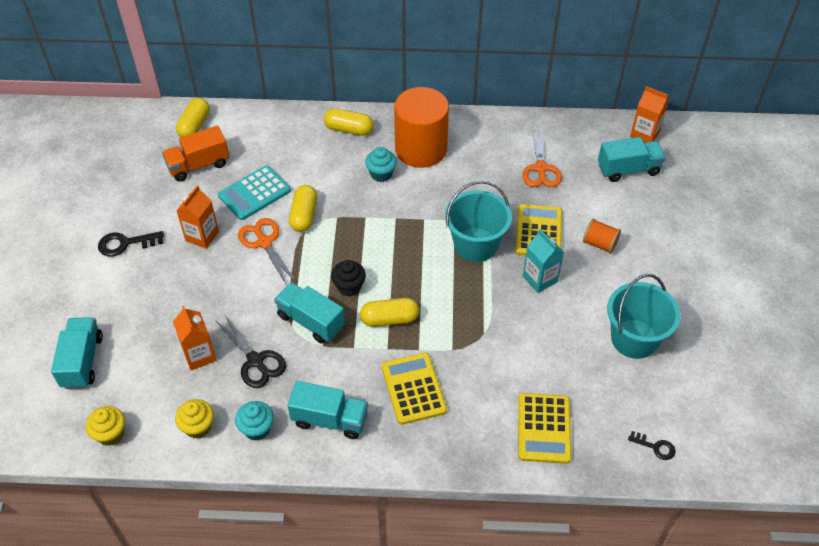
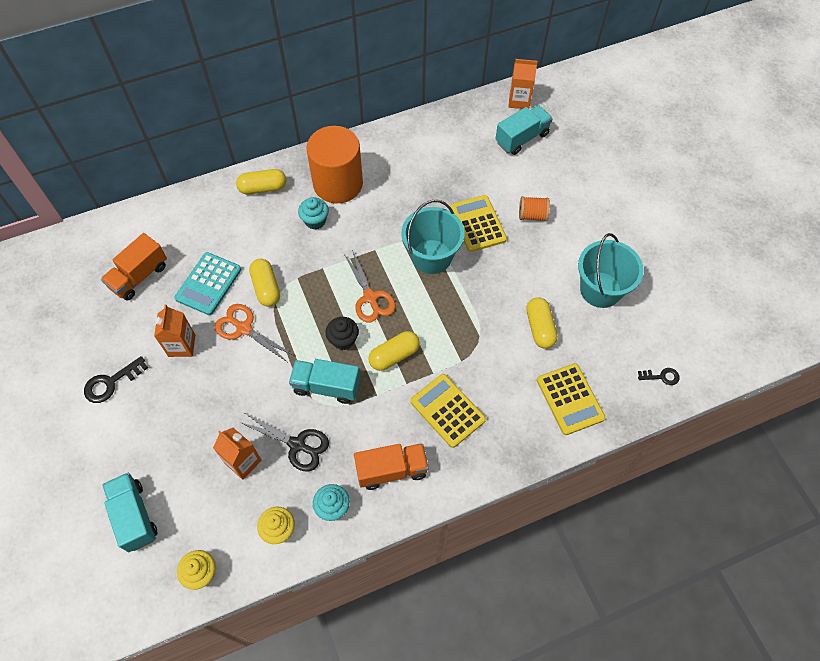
camera: 25 degrees left, 10 degrees up
yellow capsule [176,98,210,137] -> yellow capsule moved to [526,297,558,349]
turquoise truck [288,381,368,439] -> orange truck [354,443,429,490]
orange scissors [522,127,562,187] -> orange scissors moved to [344,250,395,323]
turquoise carton [523,229,564,293] -> none

